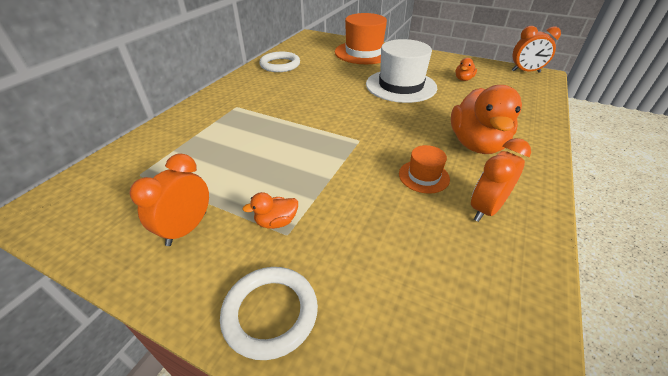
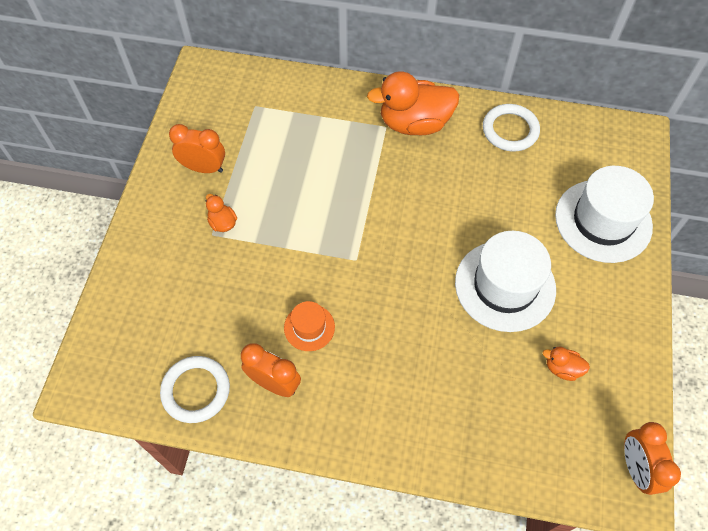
camera: 75 degrees right, 20 degrees up
white ring [220,267,318,360] -> white ring moved to [160,356,230,423]
orange hat [335,13,387,64] -> white hat [555,166,654,263]
orange duck [451,85,522,154] -> orange duck moved to [367,71,459,135]

